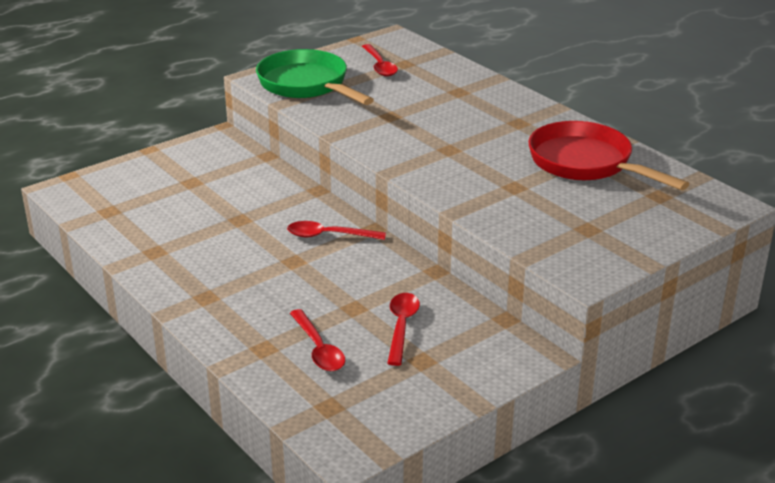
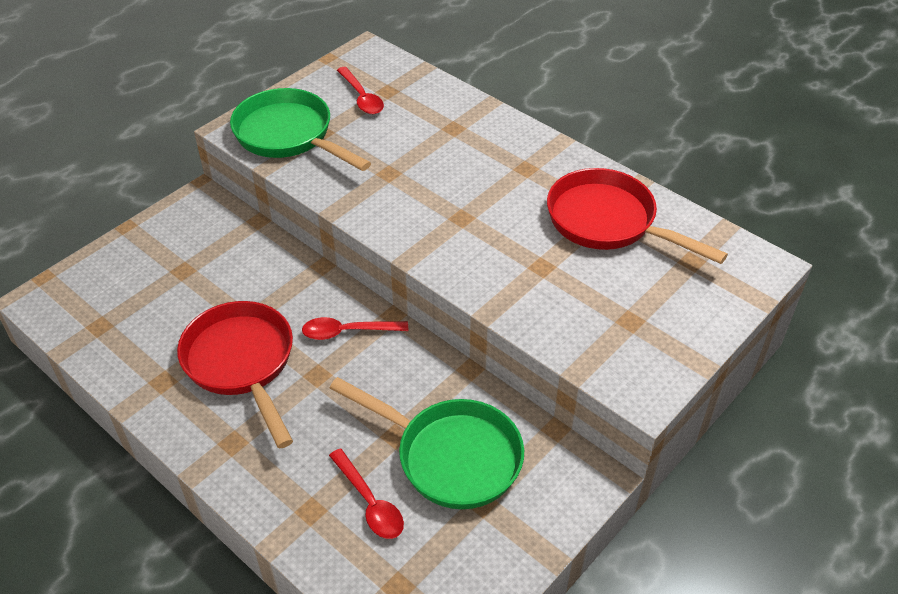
camera: 10 degrees left, 15 degrees up
red spoon [387,293,420,366] -> green pan [330,377,524,509]
none -> red pan [177,301,293,449]

